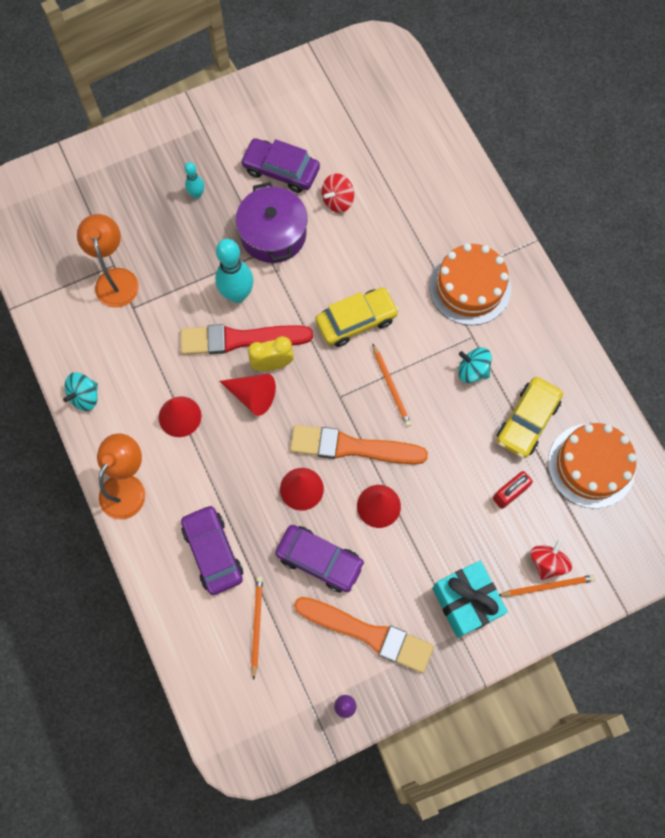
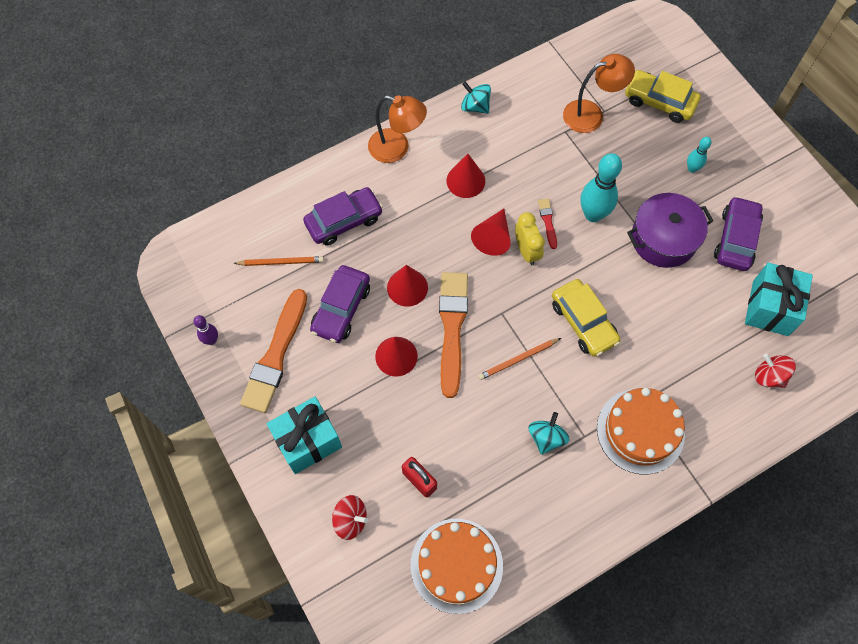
camera: 85 degrees right, 5 degrees down
red brush [181,324,313,355] -> red brush [538,198,557,249], size x0.45
red spinning top [322,173,354,213] -> red spinning top moved to [755,354,796,388]
yellow car [497,377,563,458] -> yellow car moved to [625,70,701,123]
orange pencil [499,575,596,597] -> none
none -> turquoise gift [745,263,813,336]

